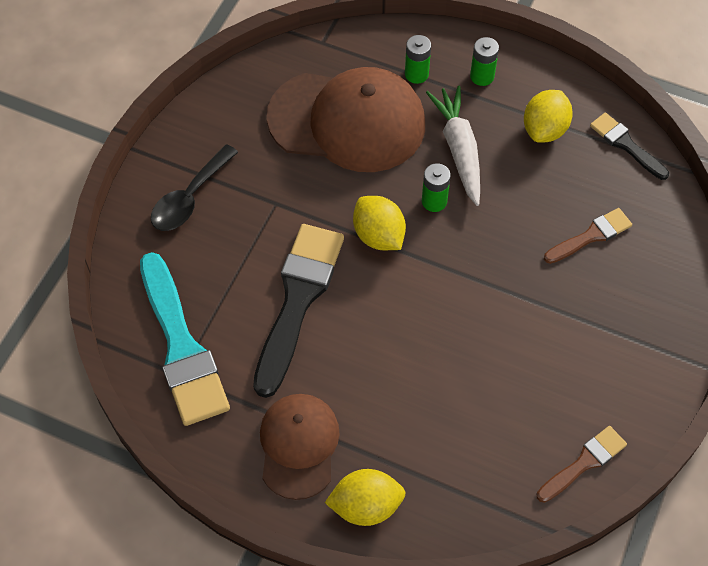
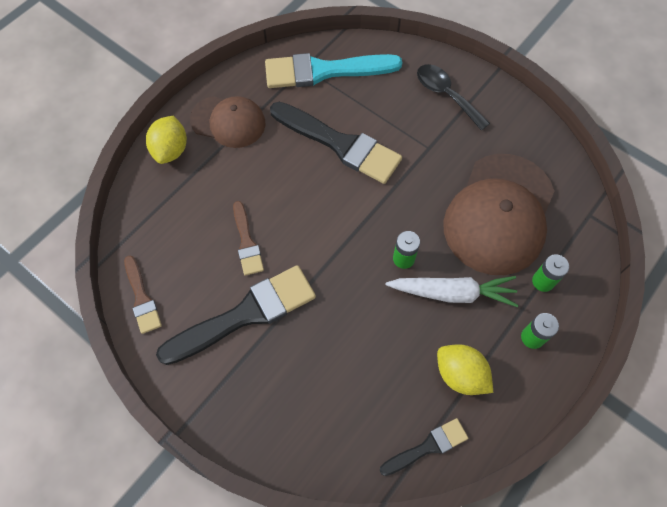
camera: 105 degrees right, 5 degrees up
yellow lemon [353,196,406,250] -> none
brown brush [544,208,632,264] -> brown brush moved to [233,201,264,276]
none -> black brush [156,265,316,365]

